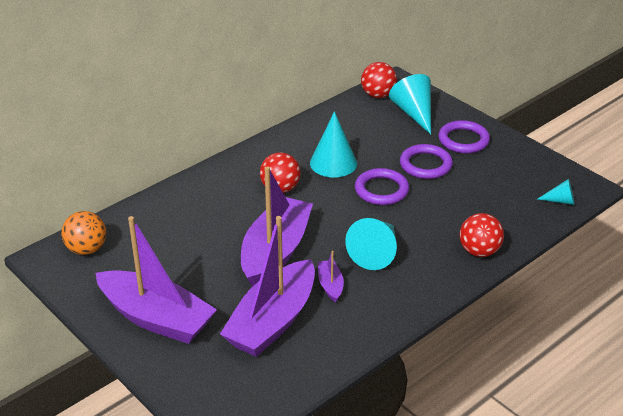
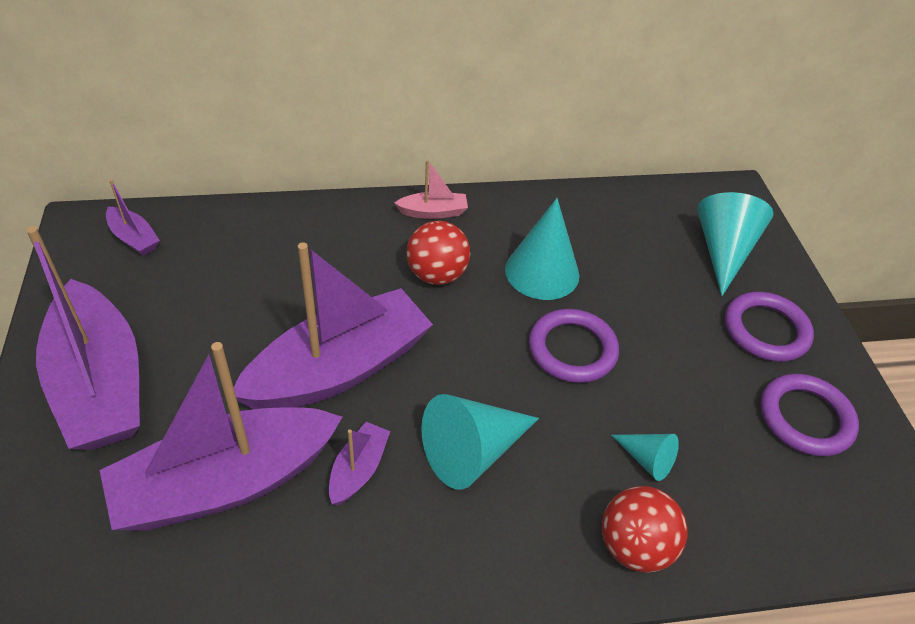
camera: 30 degrees right, 10 degrees up
orange ball [62,211,106,255] -> purple boat [106,179,160,256]
red ball [361,62,397,98] -> none
purple ring [400,144,453,179] -> purple ring moved to [760,374,859,456]
turquoise cone [537,179,575,205] -> turquoise cone moved to [611,434,679,481]
none -> pink boat [395,160,468,219]

